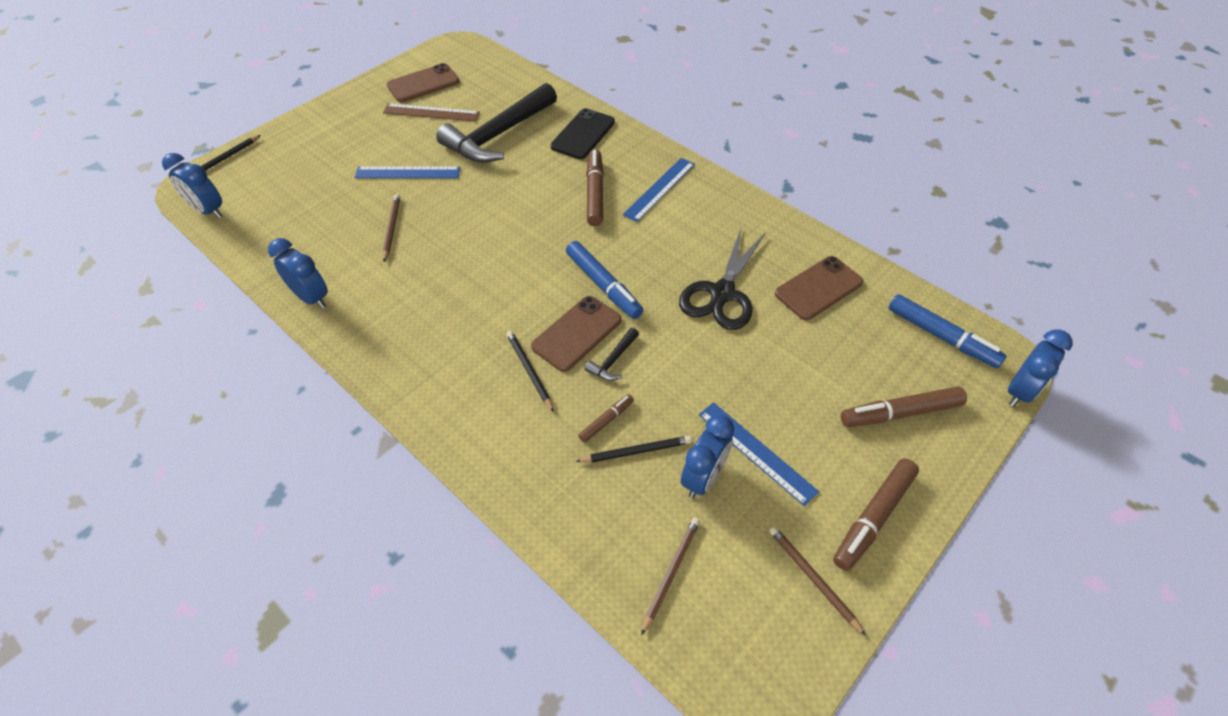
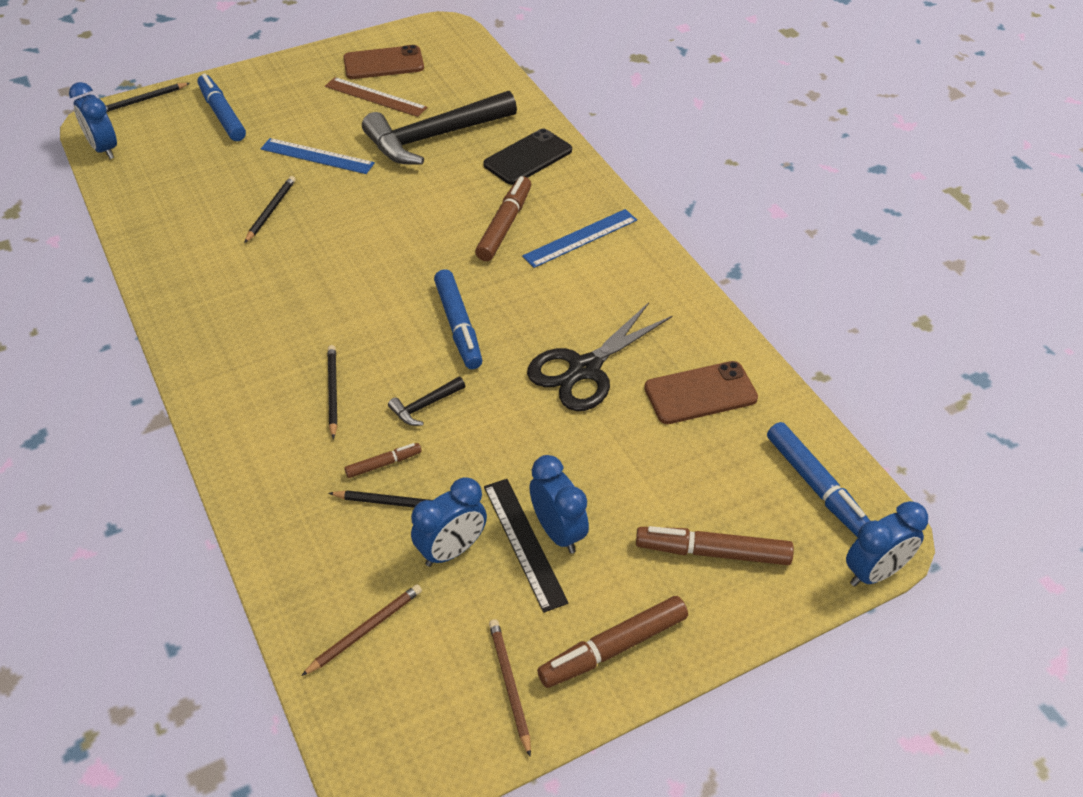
camera: 20 degrees right, 5 degrees down
blue clock [268,238,328,309] -> blue clock moved to [529,455,589,554]
brown pencil [382,194,400,262] -> black pencil [244,176,296,243]
brown phone [531,296,622,372] -> none
blue ruler [699,402,819,506] -> black ruler [484,479,569,613]
none -> blue marker [197,73,246,141]

